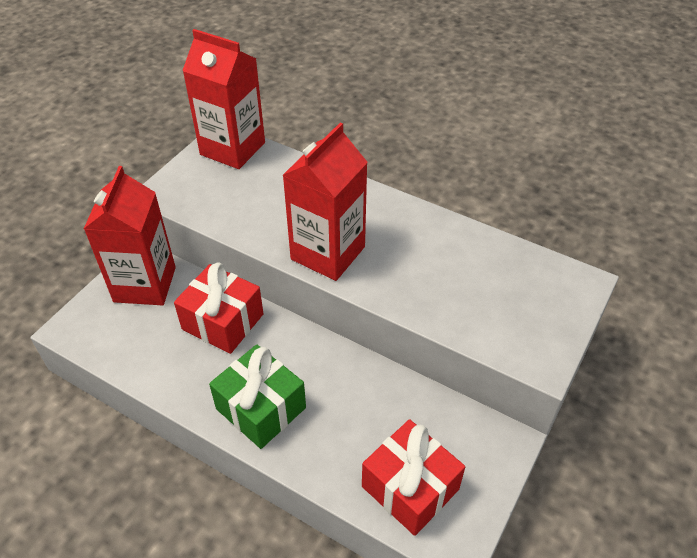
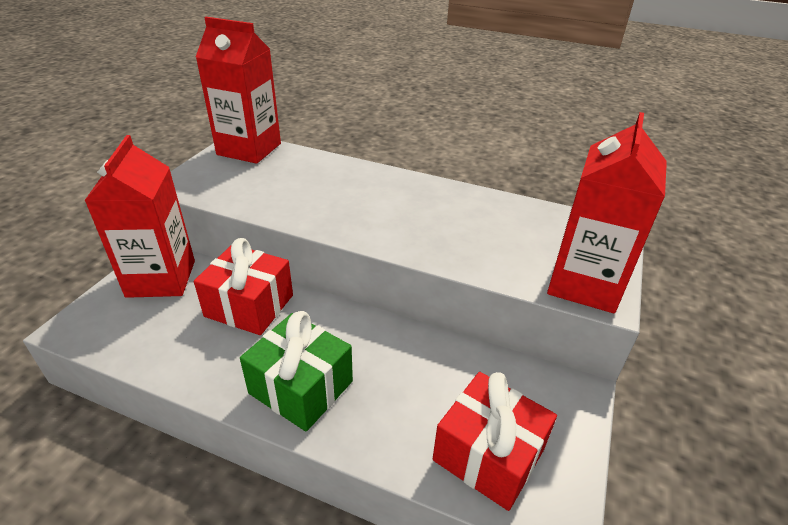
camera: 10 degrees left, 10 degrees down
red carton [283,123,368,281] -> red carton moved to [547,112,667,313]

